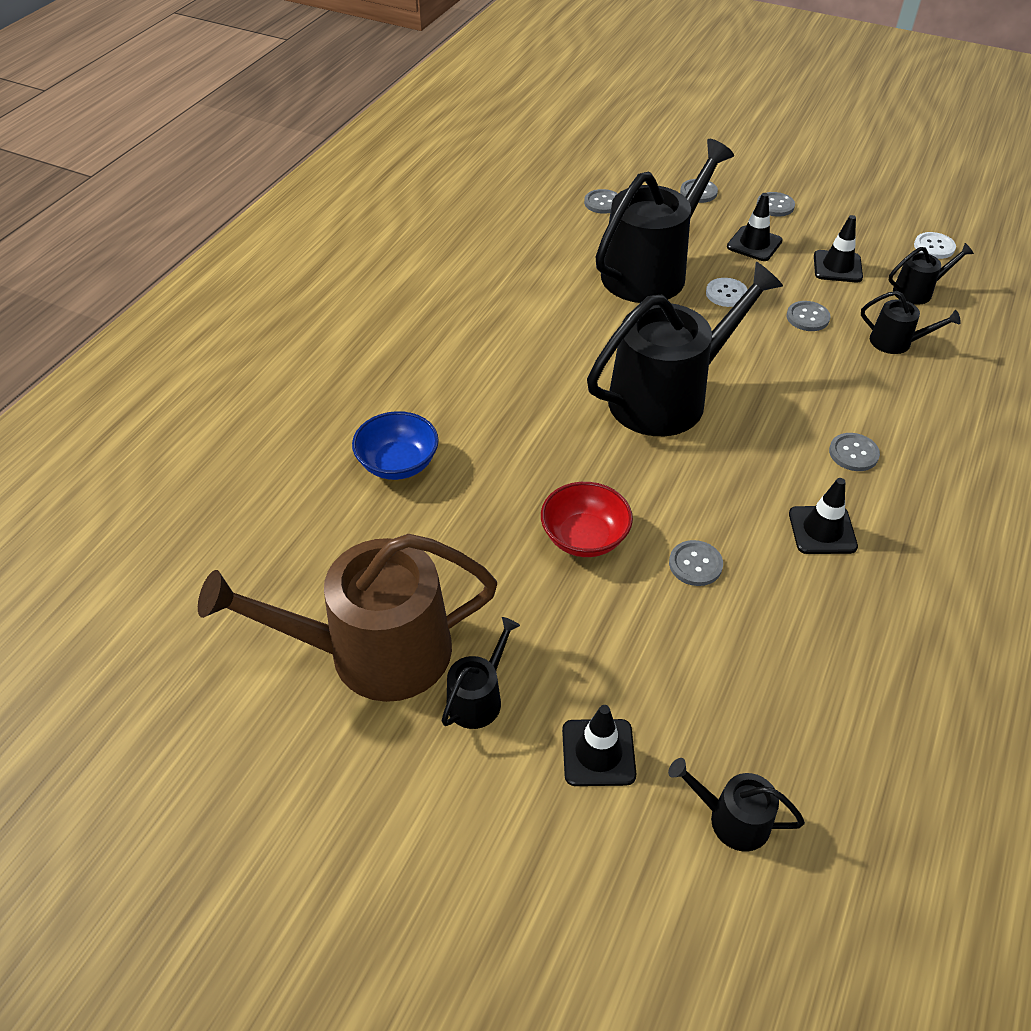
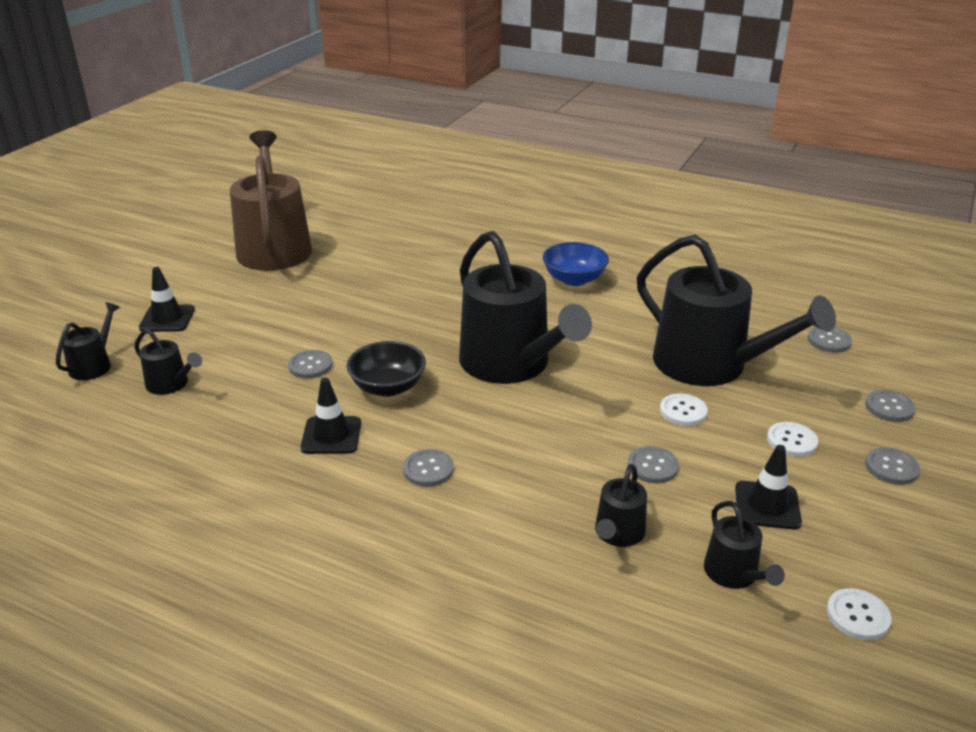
camera: 90 degrees right, 15 degrees down
blue bowl [352,411,439,480] -> blue bowl moved to [543,242,609,286]
black watering can [442,617,520,729] -> black watering can moved to [135,329,202,395]
red bowl [541,482,633,557] -> none
black traffic cone [727,193,783,261] -> white button [767,422,818,457]
none -> black bowl [347,341,426,397]

